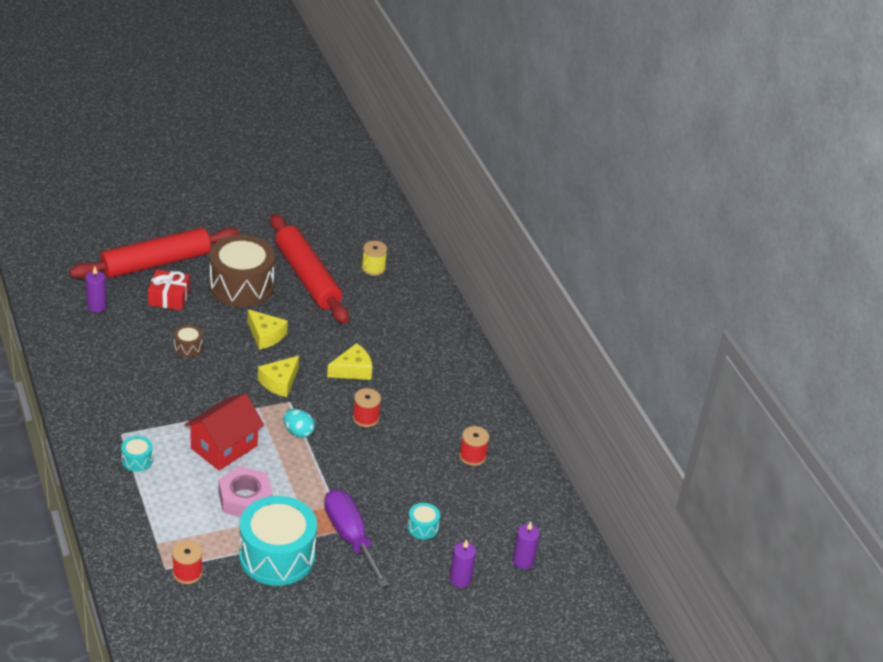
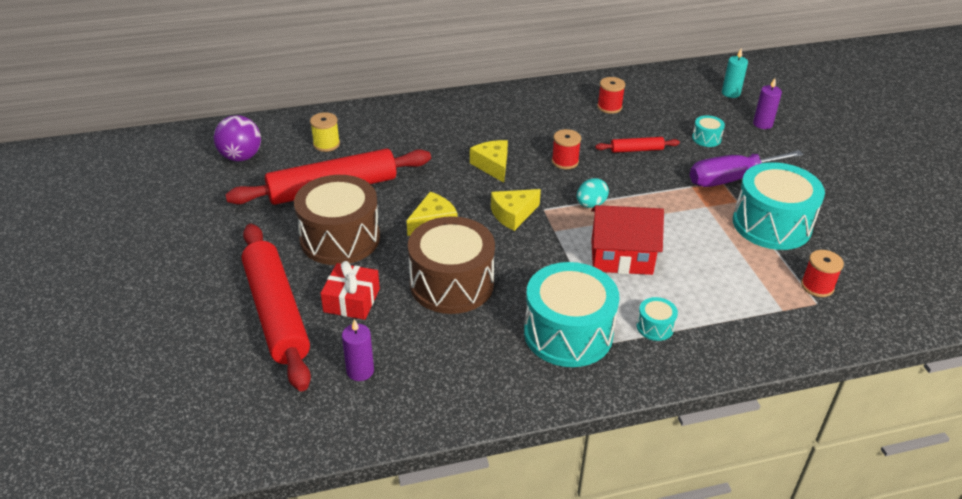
camera: 80 degrees left, 0 degrees up
brown drum [174,325,203,357] -> brown drum [408,216,495,314], size x2.36
red house [185,393,264,471] -> red house turned 45 degrees counterclockwise [591,205,664,275]
pink nut [218,466,273,517] -> none
yellow cheese [258,356,299,397] -> yellow cheese turned 105 degrees clockwise [491,189,541,231]
purple candle [513,522,540,569] -> turquoise candle [722,48,748,98]
none -> purple ball [214,115,261,162]
none -> turquoise drum [524,262,620,367]
none -> red rolling pin [595,137,680,153]

